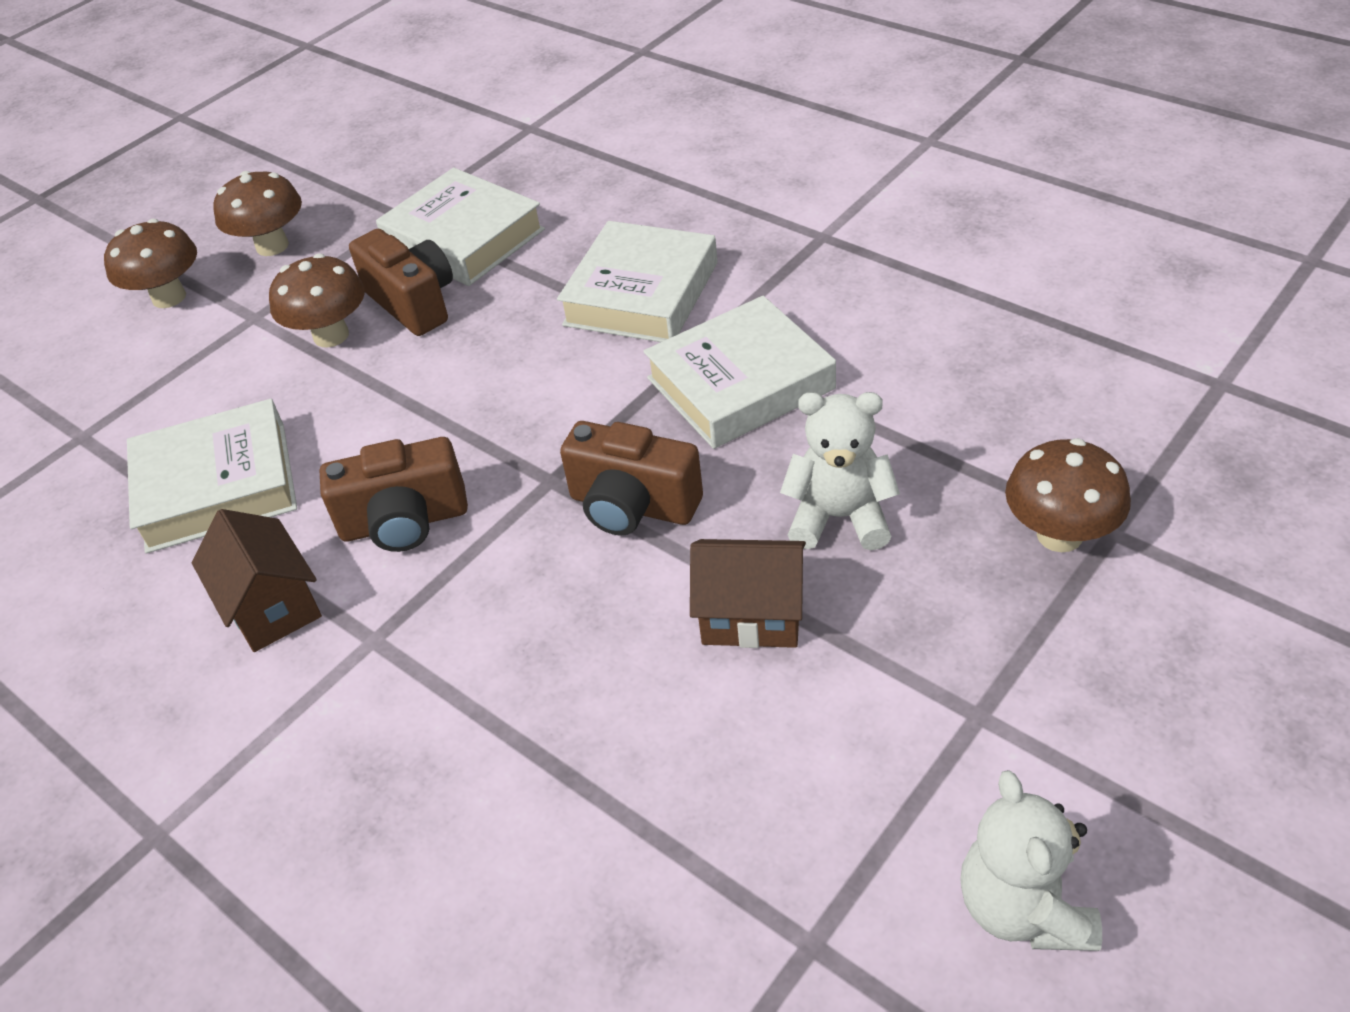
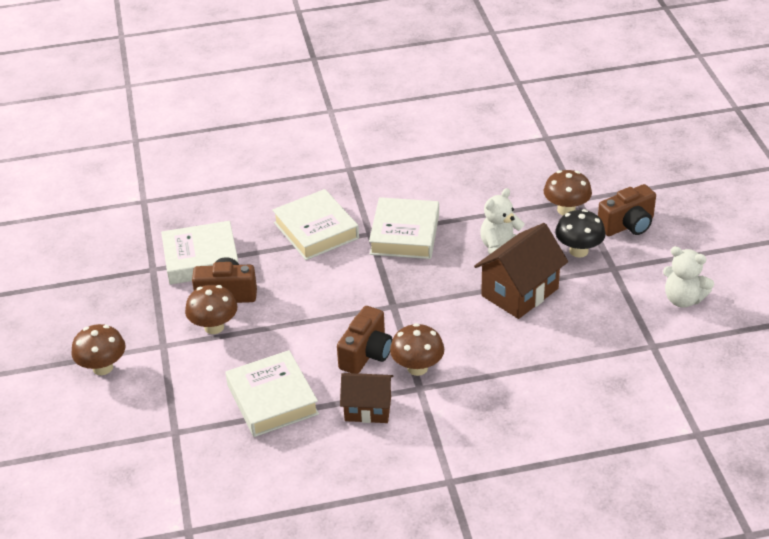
camera: 55 degrees left, 5 degrees down
white book [127,399,297,554] -> white book turned 45 degrees counterclockwise [226,350,319,437]
brown mushroom [213,171,302,256] -> brown mushroom moved to [390,323,444,376]
brown camera [560,421,703,536] -> brown camera moved to [598,184,656,236]
brown house [690,539,806,648] -> brown house [474,223,568,319], size x1.53
none -> black mushroom [555,209,605,258]

